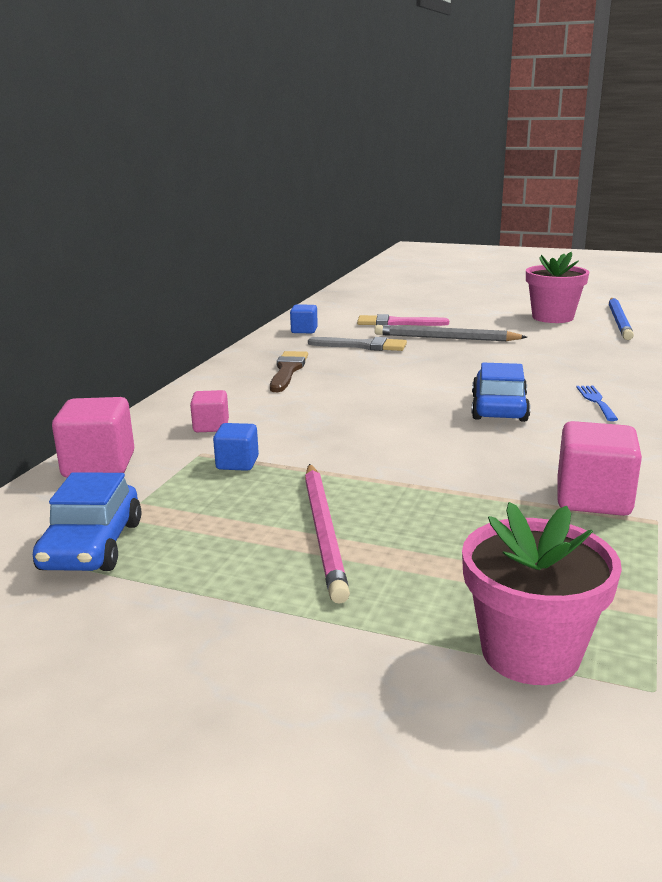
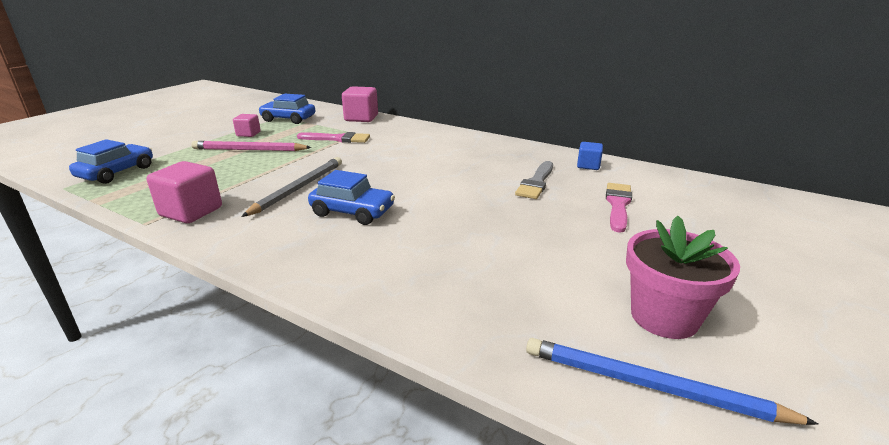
camera: 100 degrees right, 5 degrees up
pink cube [190,390,229,432] -> pink cube moved to [233,114,261,137]
blue cube [213,423,259,471] -> pink brush [297,132,370,143]
brown brush [270,351,308,392] -> none
grey pencil [375,325,527,341] -> grey pencil moved to [241,157,342,217]
pink flower pot [462,502,622,685] -> blue car [69,139,153,184]
blue fork [576,386,618,421] -> none

